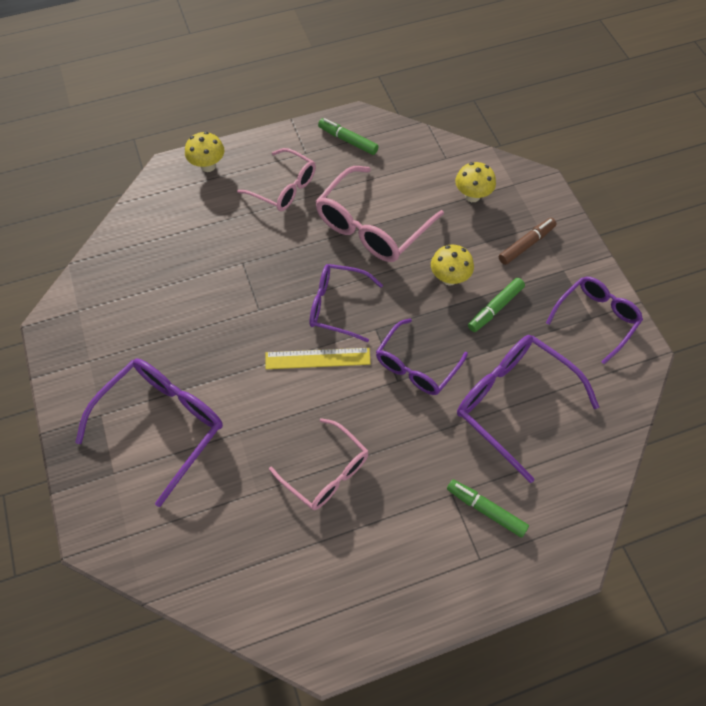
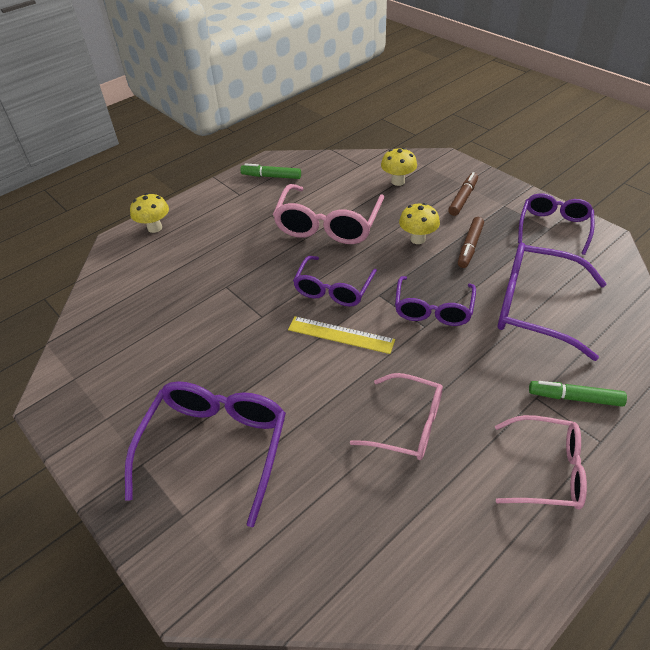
camera: 20 degrees left, 15 degrees down
pink glasses [237,148,316,211] -> pink glasses moved to [495,415,587,510]
yellow ruler [266,348,371,369] -> yellow ruler turned 45 degrees clockwise [288,316,395,354]
purple glasses [310,264,383,342] -> purple glasses turned 60 degrees counterclockwise [293,256,377,307]
green marker [468,278,525,332] -> brown marker [458,217,484,268]

